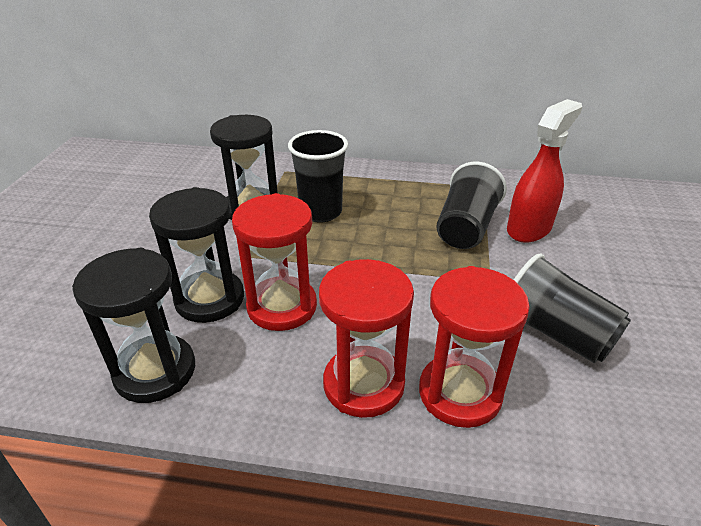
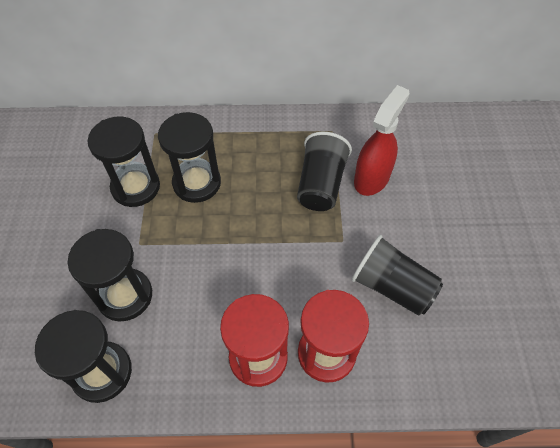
camera: 10 degrees left, 20 degrees up
red hourglass [232,193,317,331] -> none
black cup [288,130,348,223] -> black hourglass [158,112,221,203]

